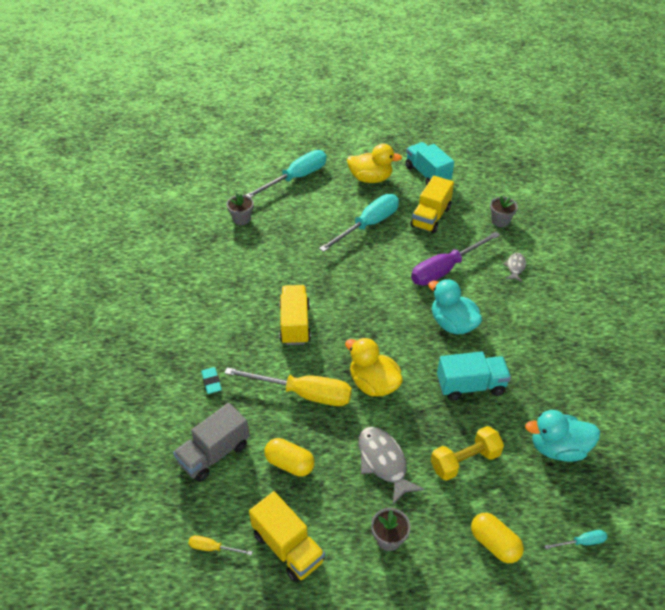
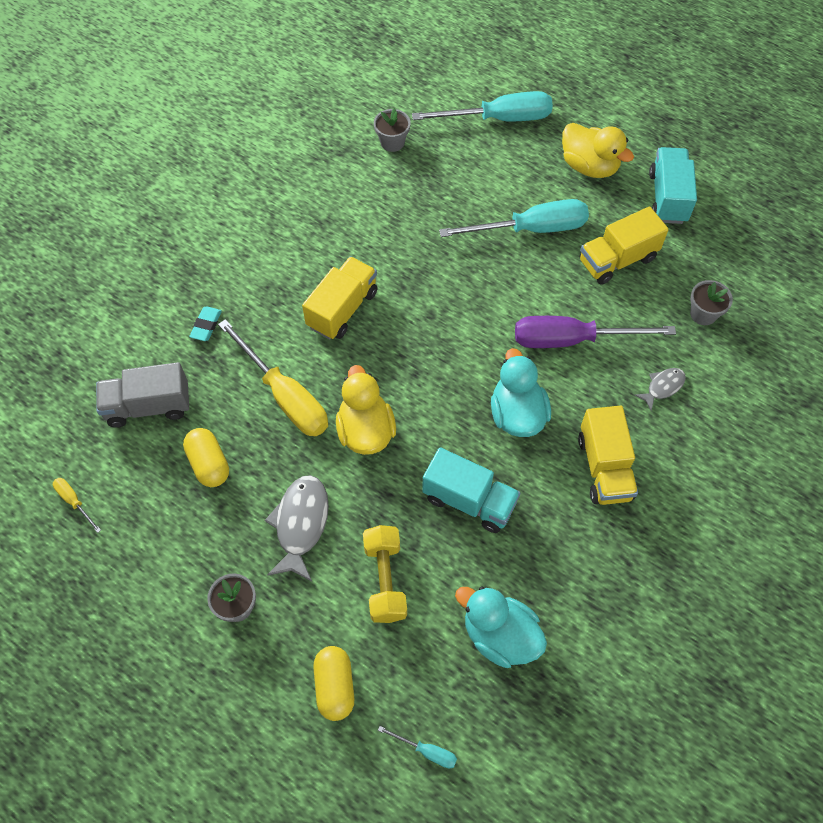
camera: 35 degrees right, 15 degrees up
yellow truck [249,491,325,583] -> yellow truck moved to [578,405,638,505]
yellow dumbbell [431,426,504,481] -> yellow dumbbell turned 75 degrees clockwise [363,525,407,623]

